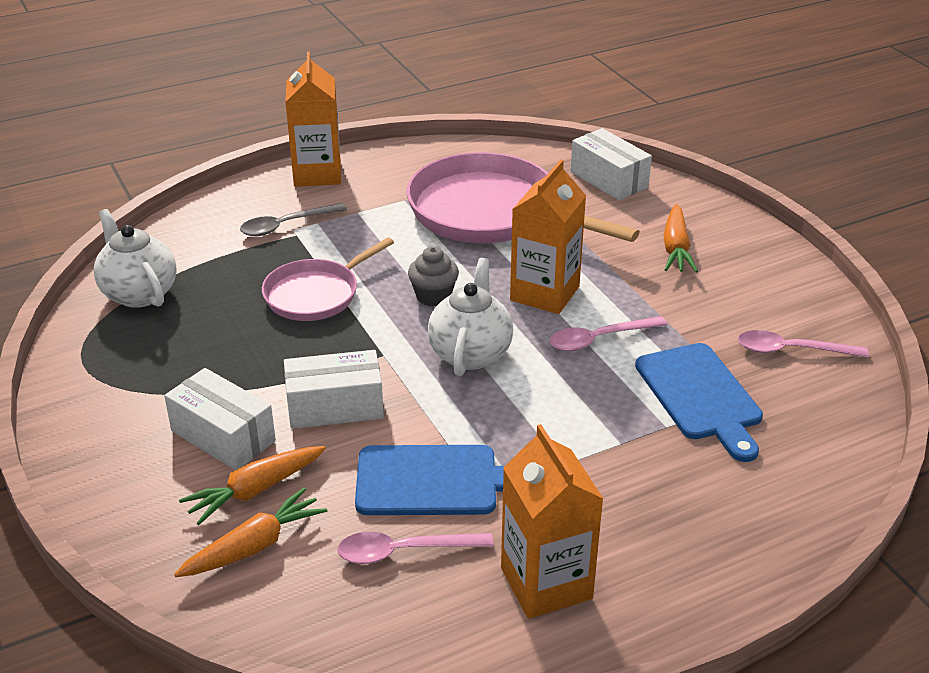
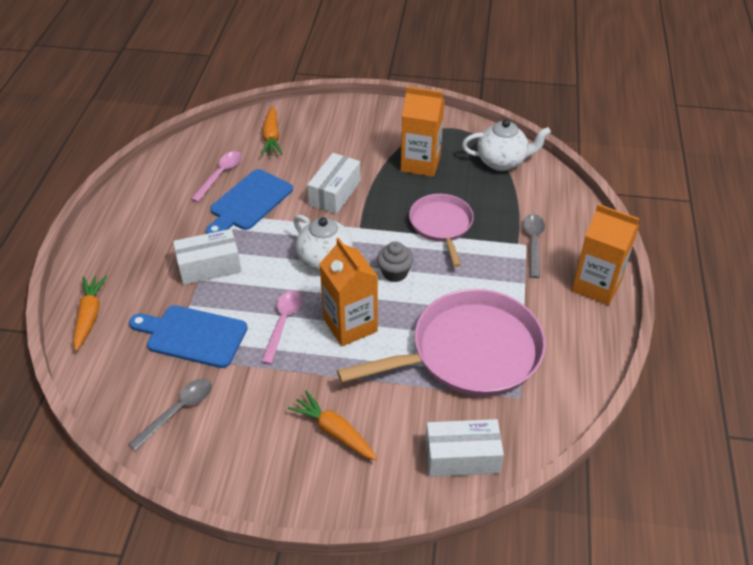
camera: 125 degrees right, 10 degrees up
white box [164,368,276,470] -> white box moved to [173,229,241,285]
orange carrot [179,446,326,525] -> orange carrot moved to [73,276,107,351]
orange carton [501,424,603,619] -> orange carton moved to [401,87,445,177]
pink spoon [738,330,869,358] -> grey spoon [129,379,212,451]

